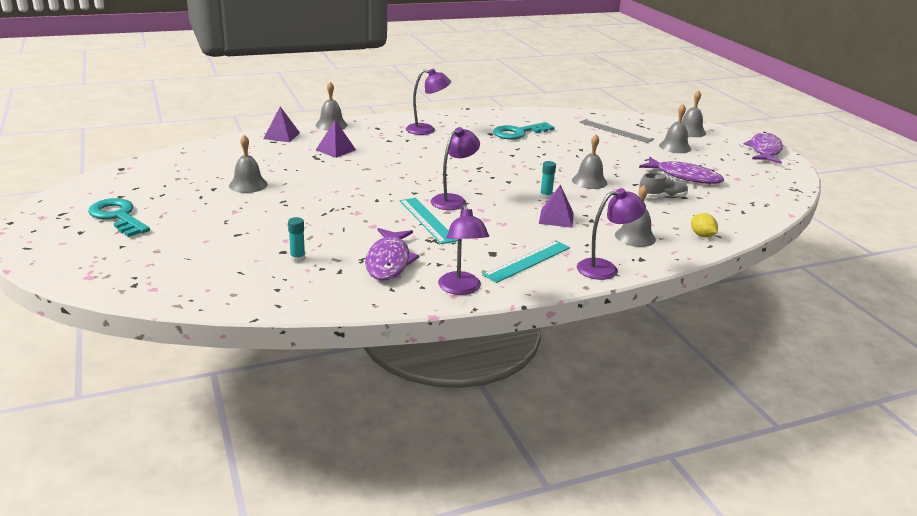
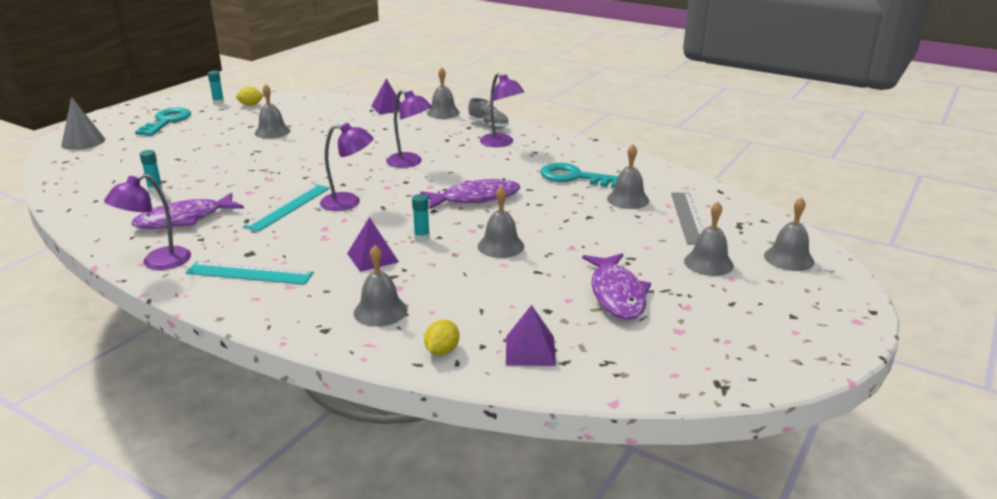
camera: 55 degrees right, 0 degrees up
purple pyramid [316,120,356,158] -> purple pyramid moved to [506,305,556,366]
purple lamp [577,188,646,280] -> purple lamp moved to [386,90,432,168]
grey shoe [639,173,688,198] -> grey shoe moved to [468,98,509,128]
purple fish [744,132,783,164] -> purple fish moved to [420,179,520,209]
none -> grey cone [61,97,105,150]
none -> turquoise glue stick [208,71,224,104]
none -> yellow lemon [236,87,264,106]
none -> grey bell [607,144,649,209]

